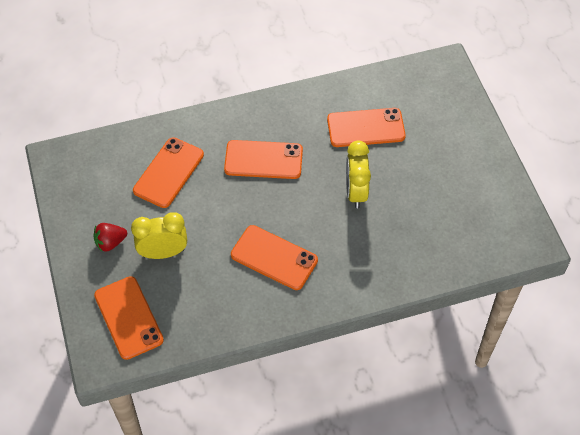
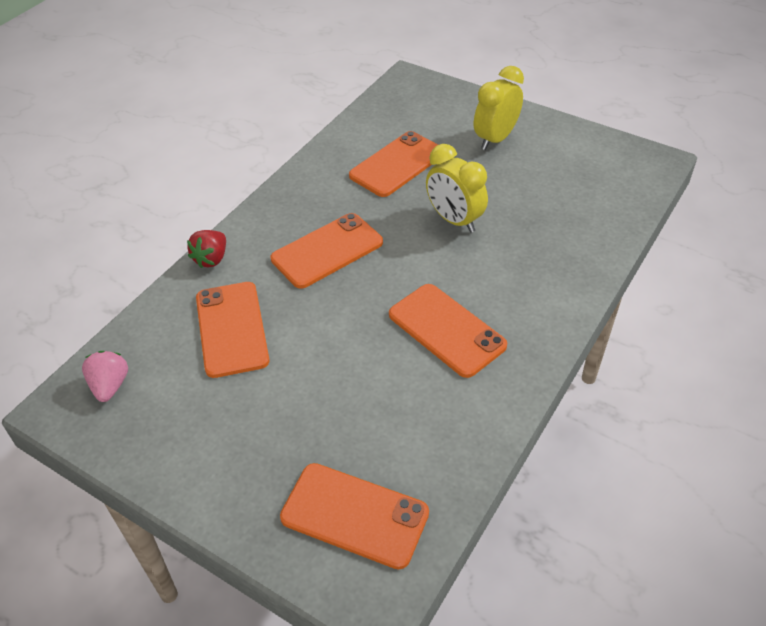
camera: 40 degrees left, 10 degrees down
red strawberry [94,223,127,252] -> red strawberry moved to [187,230,226,268]
yellow clock [131,212,187,259] -> yellow clock moved to [474,66,524,150]
orange phone [231,225,318,290] -> orange phone turned 60 degrees clockwise [389,284,507,378]
none -> pink strawberry [82,351,128,402]

